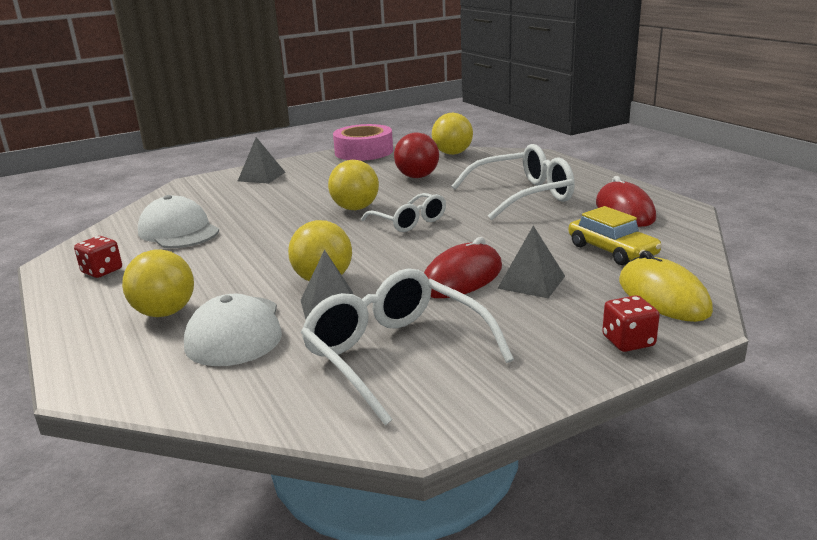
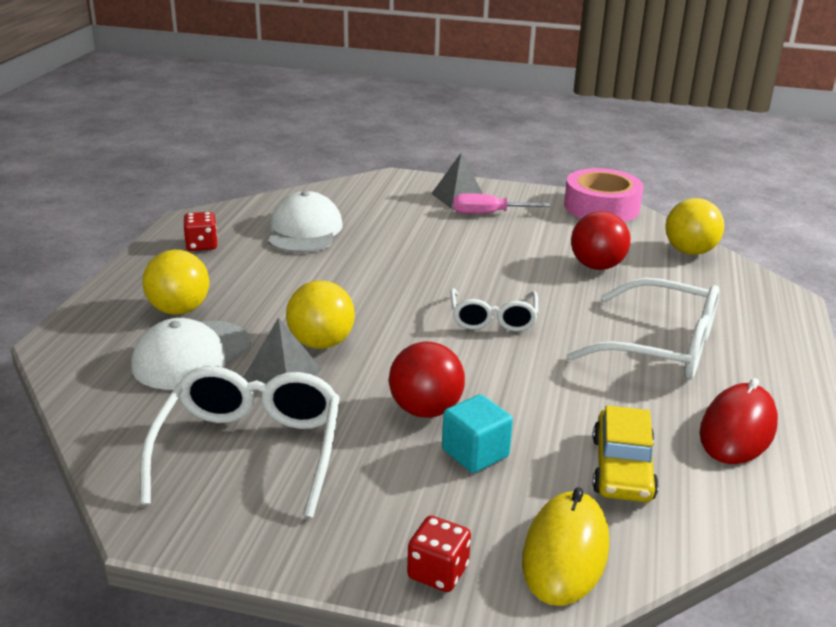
camera: 40 degrees right, 5 degrees up
yellow ball [328,160,379,210] -> none
red mouse [424,237,502,298] -> red ball [389,342,465,418]
grey pyramid [497,226,565,298] -> turquoise cube [442,394,513,473]
none -> pink screwdriver [453,193,550,214]

